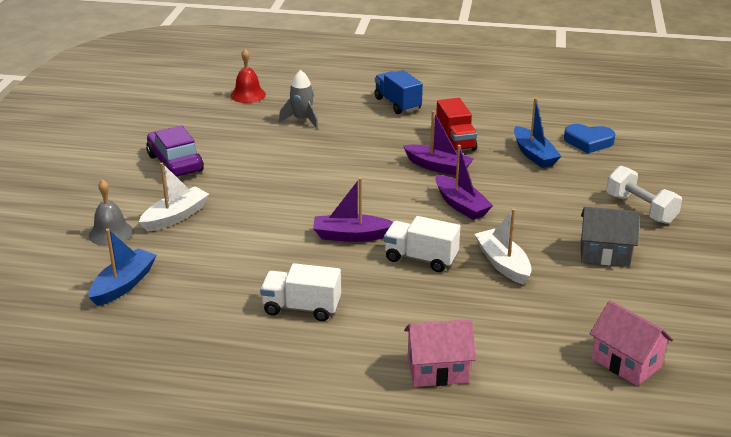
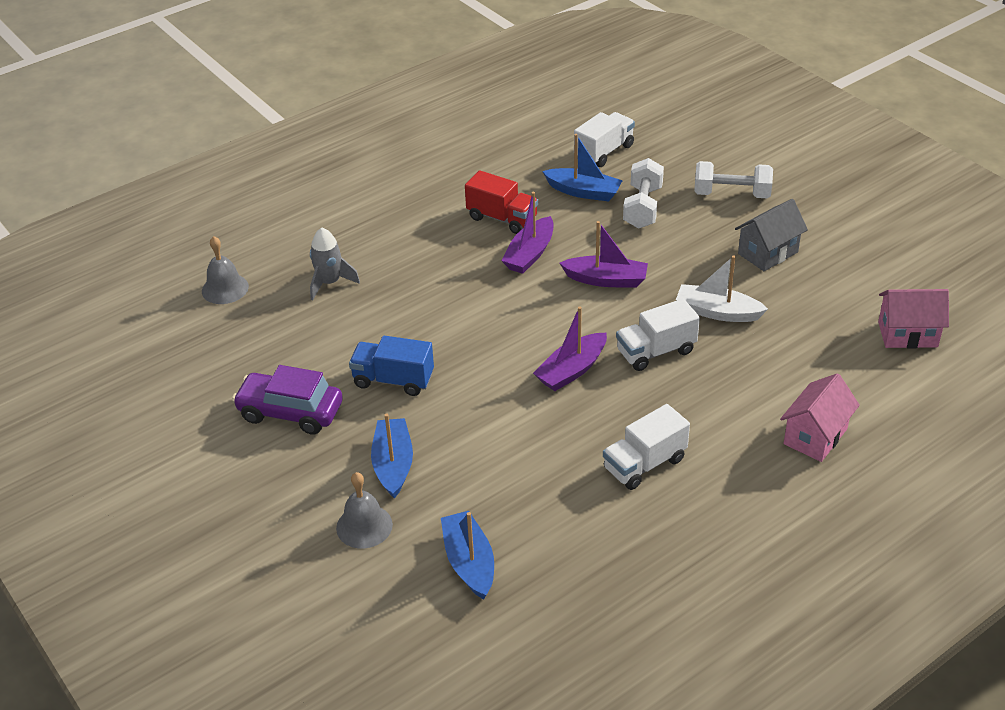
camera: 45 degrees left, 10 degrees up
white boat [139,163,209,232] -> blue boat [371,414,413,498]
red bell [231,49,266,103] -> grey bell [202,236,249,304]
blue truck [374,70,423,114] -> blue truck moved to [349,336,434,396]
purple boat [403,110,473,176] -> purple boat turned 135 degrees clockwise [501,192,554,274]
blue heart [564,124,615,153] -> white truck [574,112,635,167]
none -> white dumbbell [623,158,664,229]

